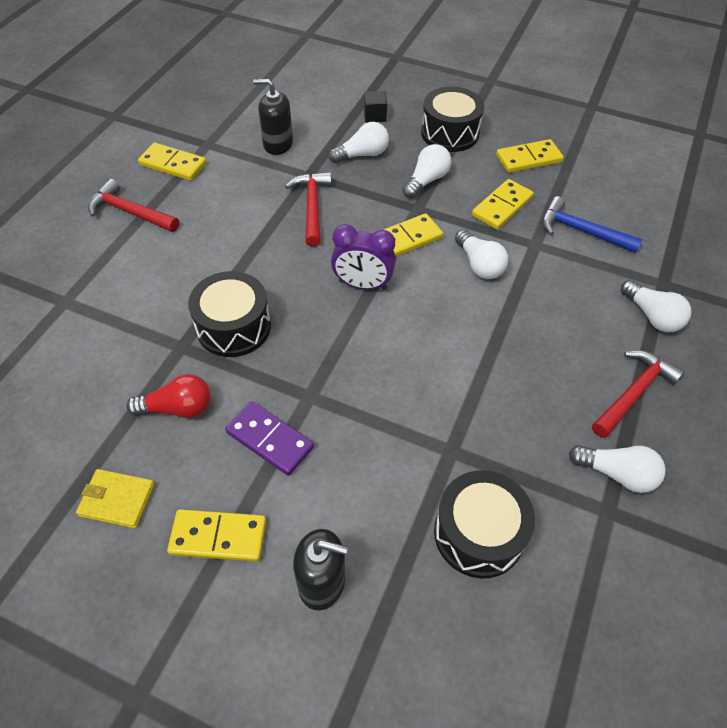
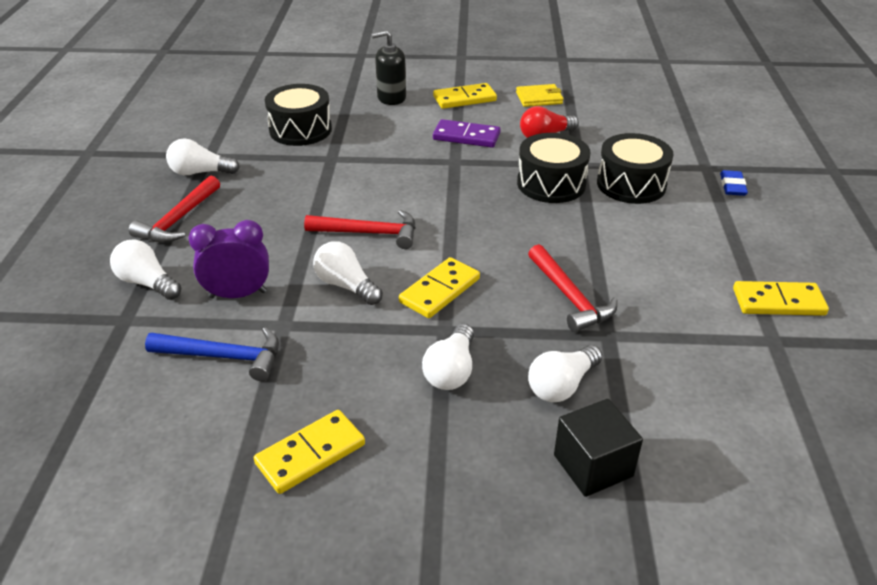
camera: 160 degrees right, 15 degrees down
red hammer [88,179,179,232] -> red hammer moved to [304,210,415,249]
black soap dispenser [253,79,293,155] -> none
purple clock [331,224,396,290] -> purple clock moved to [188,220,269,299]
black cube [364,91,387,123] -> black cube [554,399,643,497], size x1.55
black drum [421,86,484,152] -> black drum moved to [597,133,674,204]
yellow domino [472,179,534,230] -> none
none -> blue eraser [720,170,748,196]

